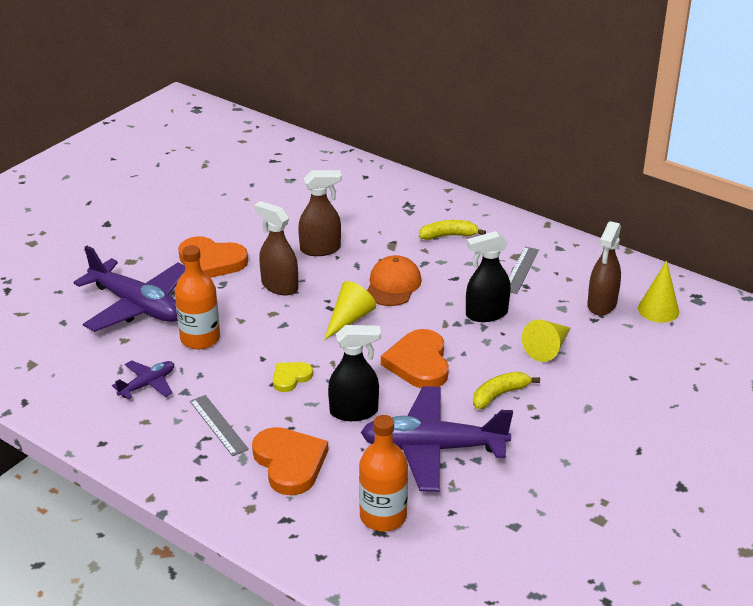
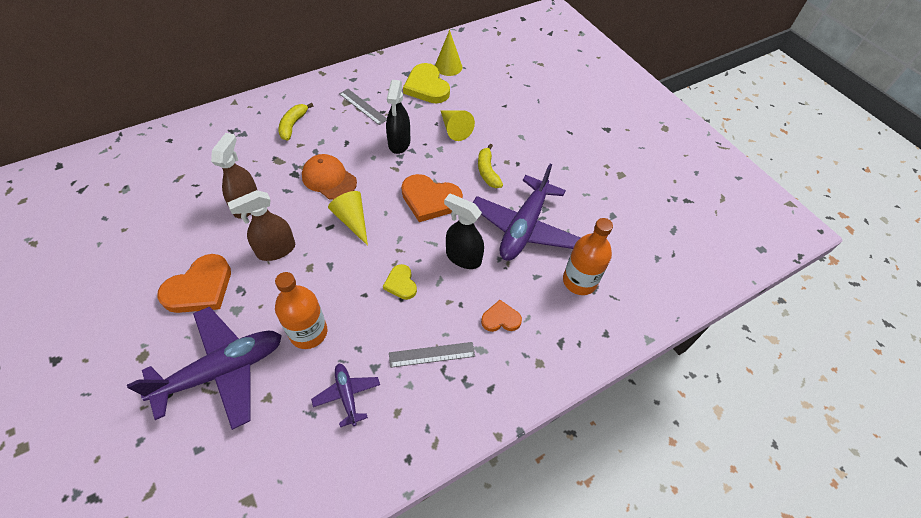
camera: 70 degrees left, 20 degrees up
orange heart [252,427,328,495] -> orange heart [481,300,522,332], size x0.55
black spray bottle [328,325,381,421] -> black spray bottle turned 75 degrees counterclockwise [444,193,484,269]
brown spray bottle [587,221,621,316] -> yellow heart [403,63,450,103]

